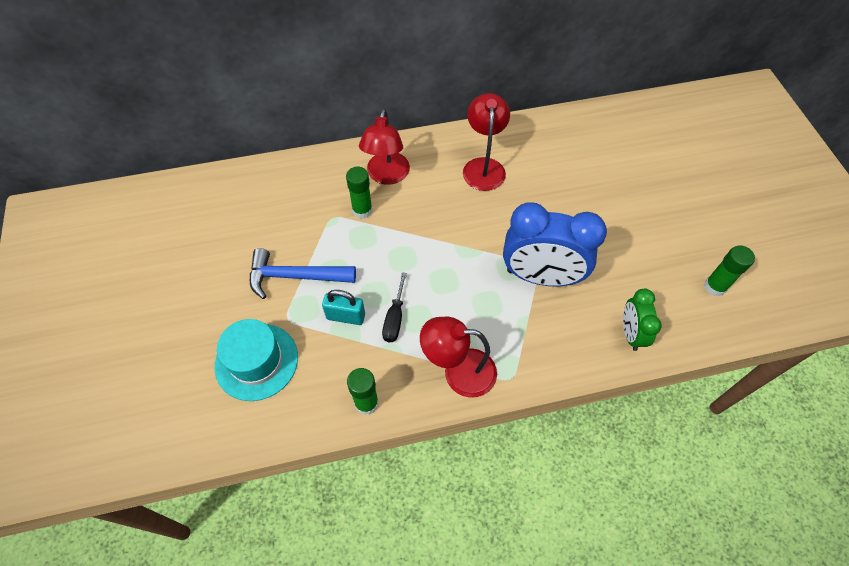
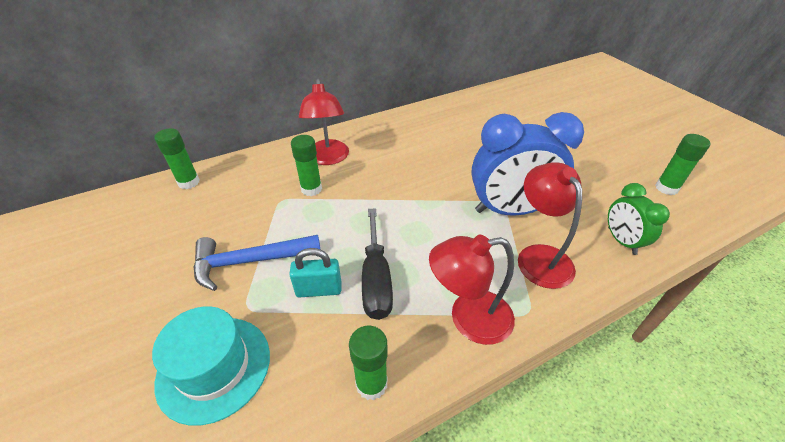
camera: 15 degrees left, 15 degrees down
black screwdriver [382,272,407,342] -> black screwdriver [362,208,393,320], size x1.53
red lamp [463,93,510,191] -> red lamp moved to [518,162,582,289]
none -> green glue stick [154,128,200,189]

